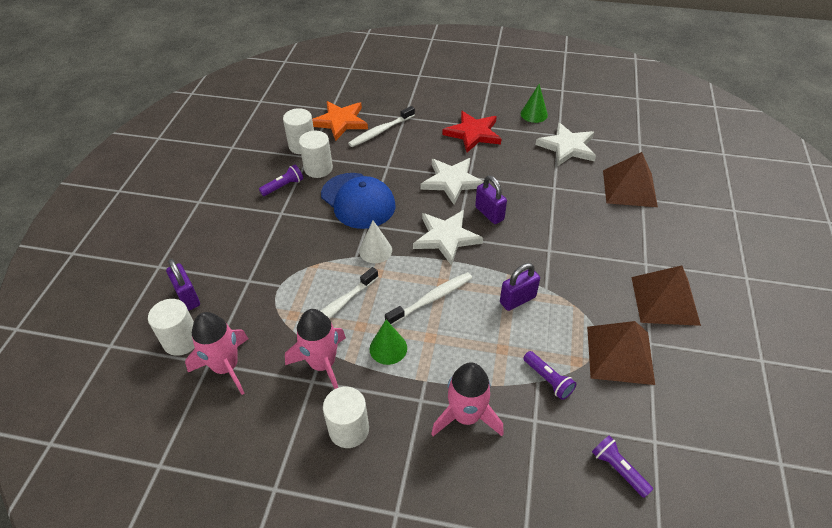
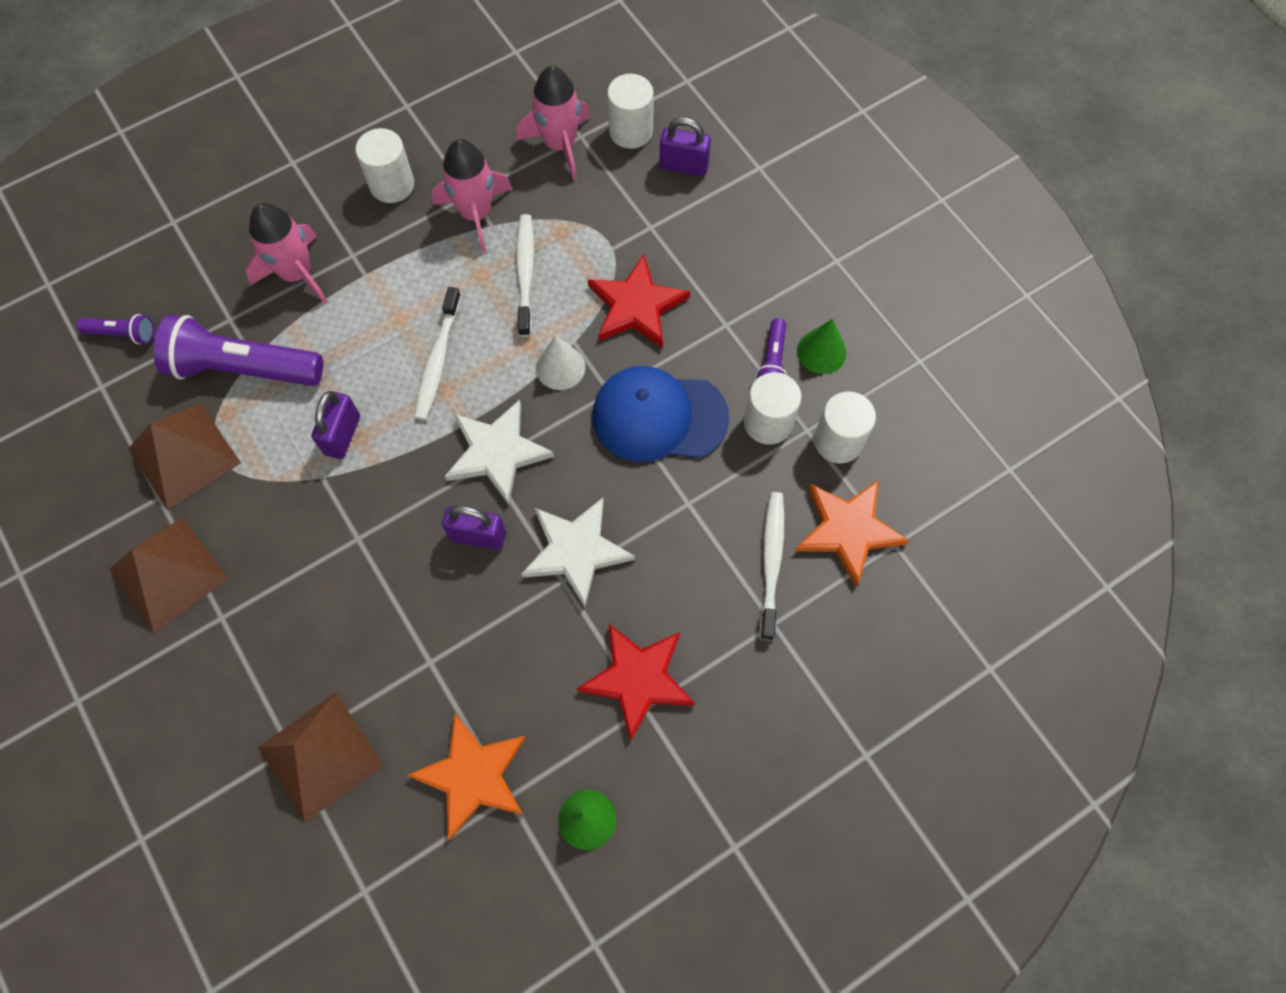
camera: 135 degrees right, 20 degrees up
green cone [370,320,407,365] -> green cone moved to [797,319,847,374]
purple flashlight [523,351,576,400] -> purple flashlight [154,315,323,386], size x2.10
white star [535,122,596,166] -> orange star [407,713,526,840]
none -> red star [588,254,690,348]

